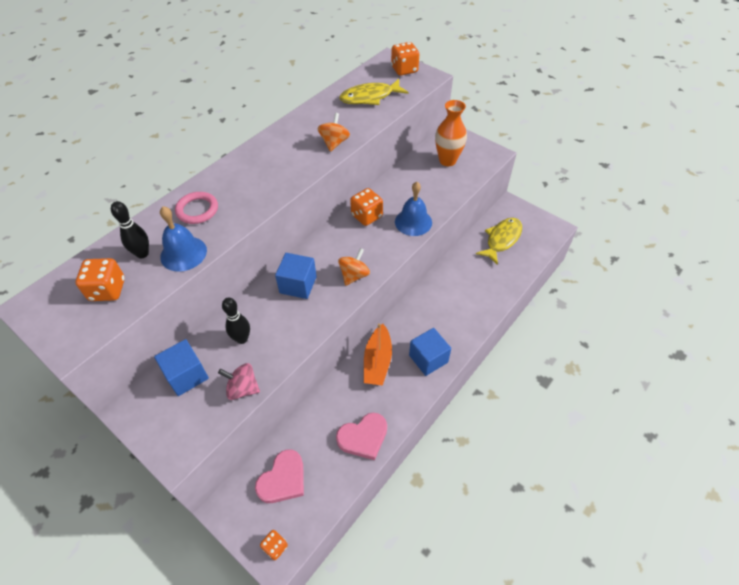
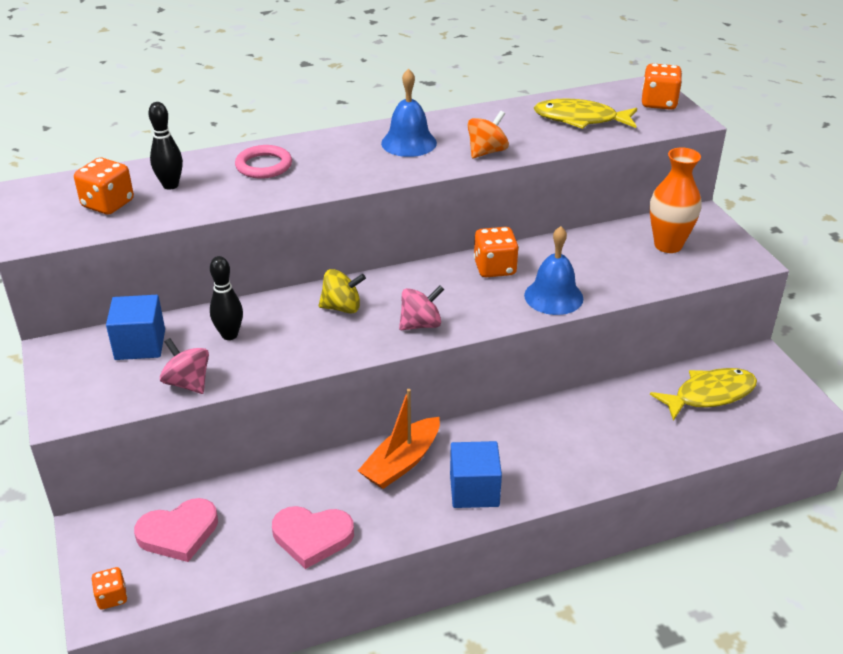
camera: 30 degrees right, 15 degrees down
blue bell [160,206,207,272] -> blue bell moved to [381,69,437,157]
blue cube [275,253,317,299] -> yellow spinning top [319,269,366,313]
orange spinning top [338,248,370,285] -> pink spinning top [399,285,444,330]

